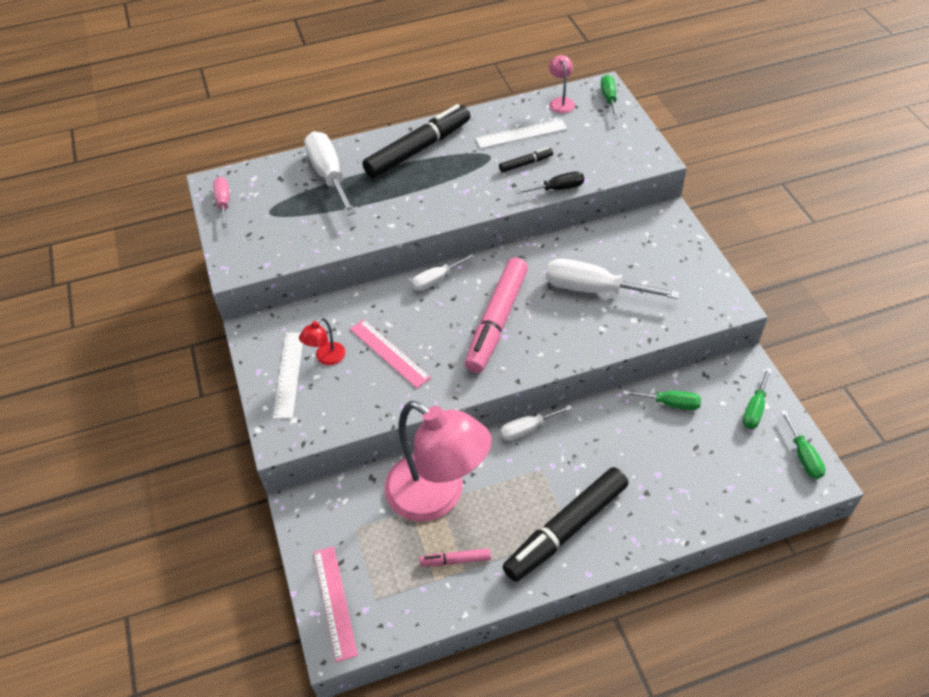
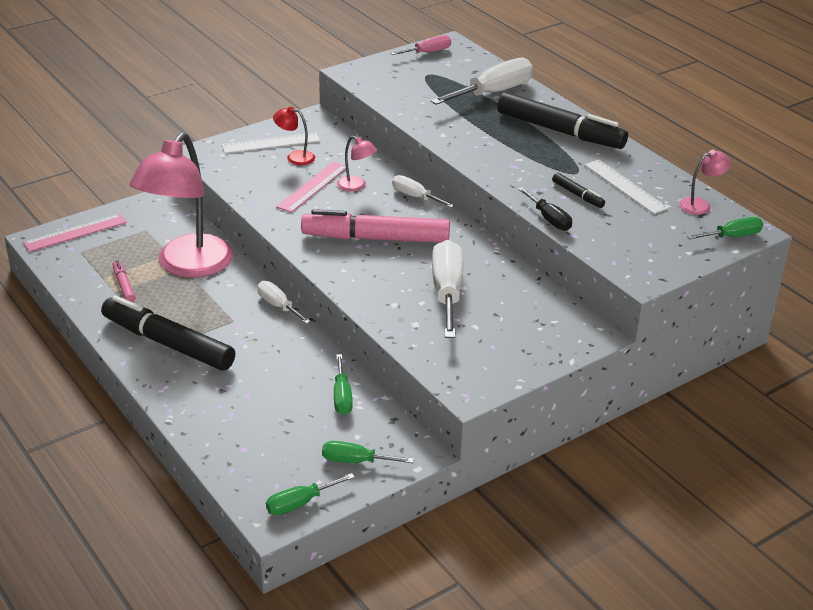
camera: 70 degrees right, 15 degrees down
none -> pink lamp [337,136,377,192]

